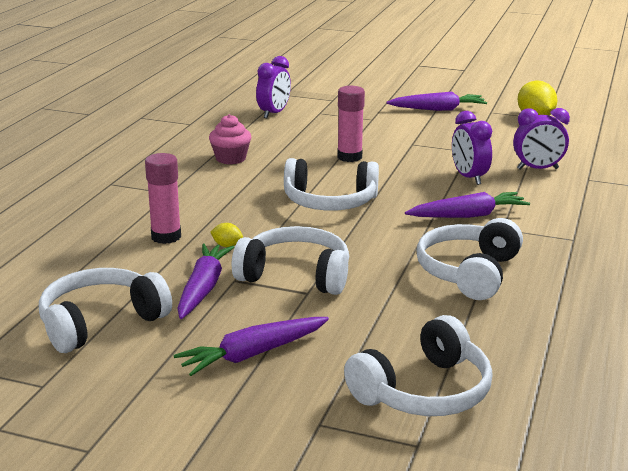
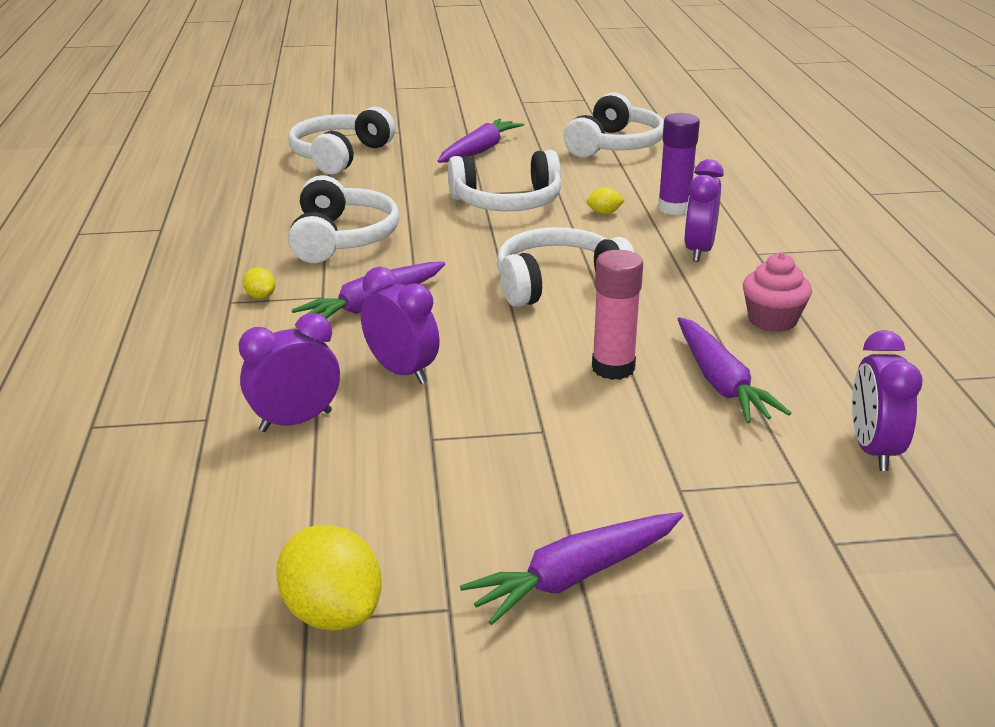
camera: 155 degrees right, 5 degrees up
pink glue stick [145,153,181,244] -> purple glue stick [658,113,700,215]
purple carrot [177,243,234,319] -> purple carrot moved to [678,317,791,423]
none -> yellow lemon [243,267,276,299]
none -> purple clock [684,159,724,262]

